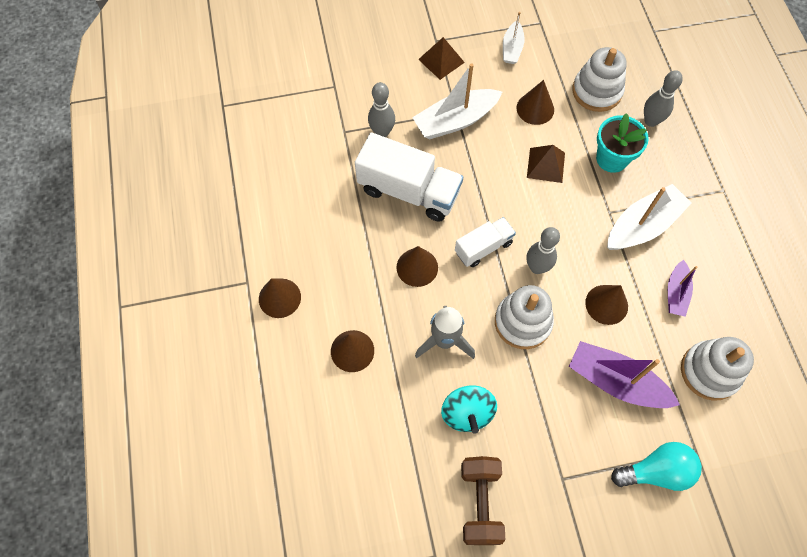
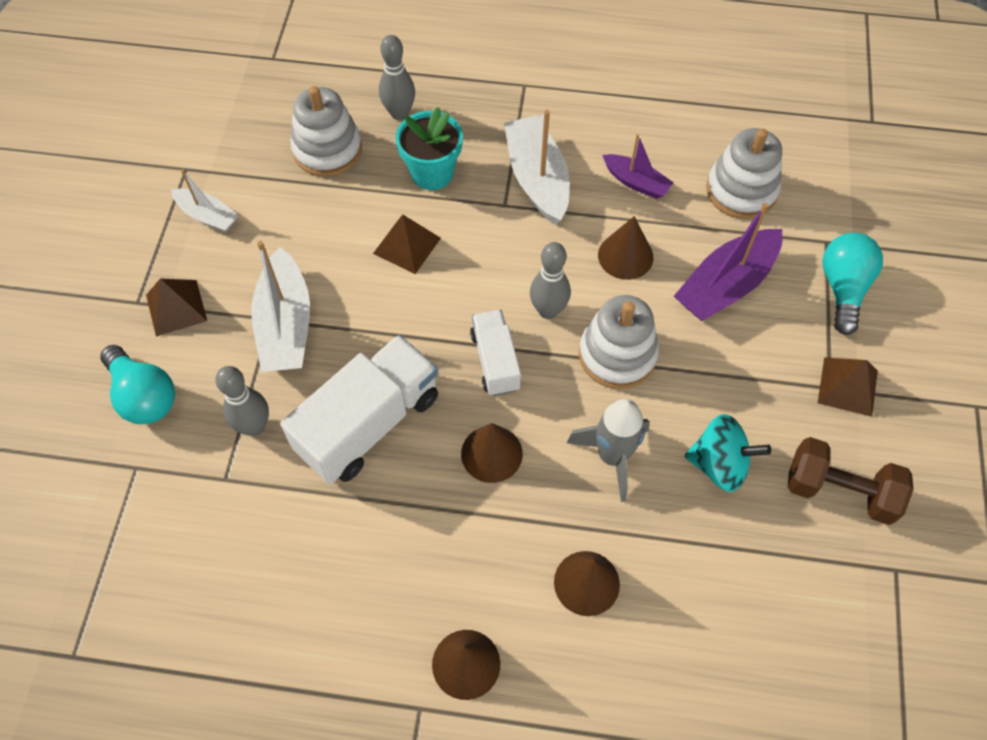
camera: 70 degrees left, 5 degrees down
brown cone [516,80,554,125] -> none
none -> turquoise light bulb [100,345,175,424]
none -> brown pyramid [818,357,878,417]

